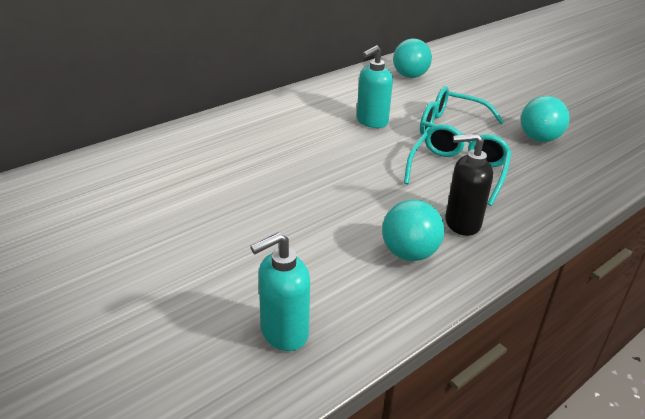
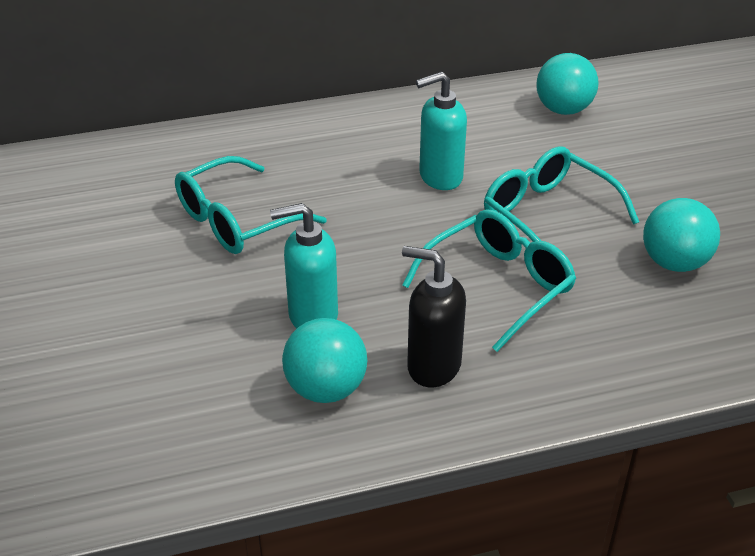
camera: 25 degrees right, 5 degrees up
turquoise soap dispenser [250,232,310,351] -> turquoise soap dispenser moved to [270,203,338,329]
none -> turquoise glasses [175,156,327,254]

